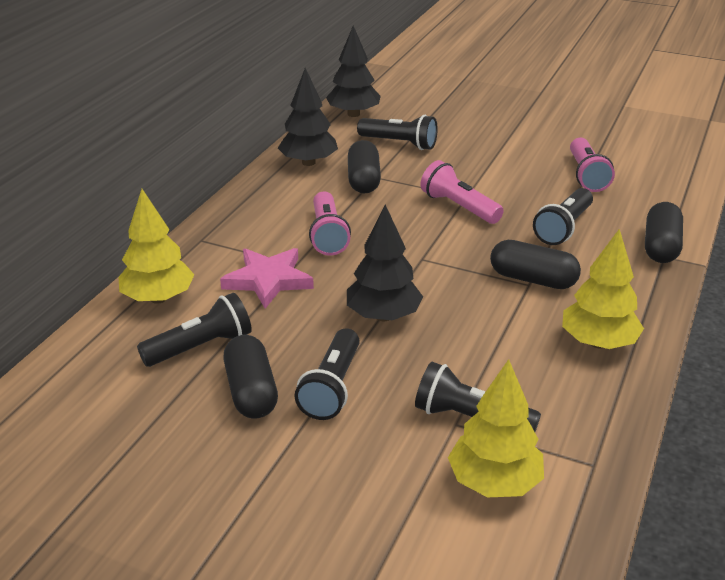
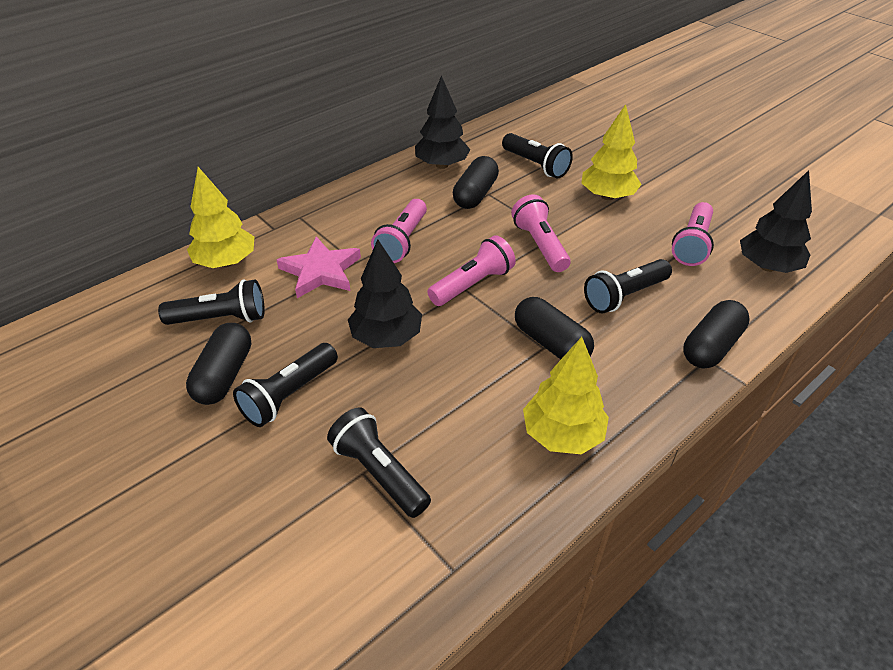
camera: 25 degrees right, 10 degrees up
black tree [326,26,381,117] -> black tree moved to [740,170,812,273]
yellow tree [448,359,544,498] -> yellow tree moved to [581,104,642,200]
none -> pink flashlight [427,235,516,306]

